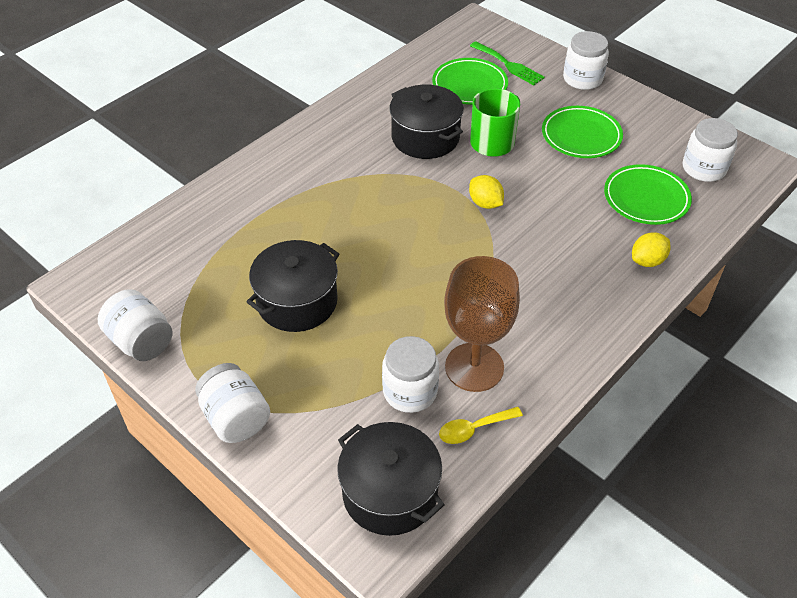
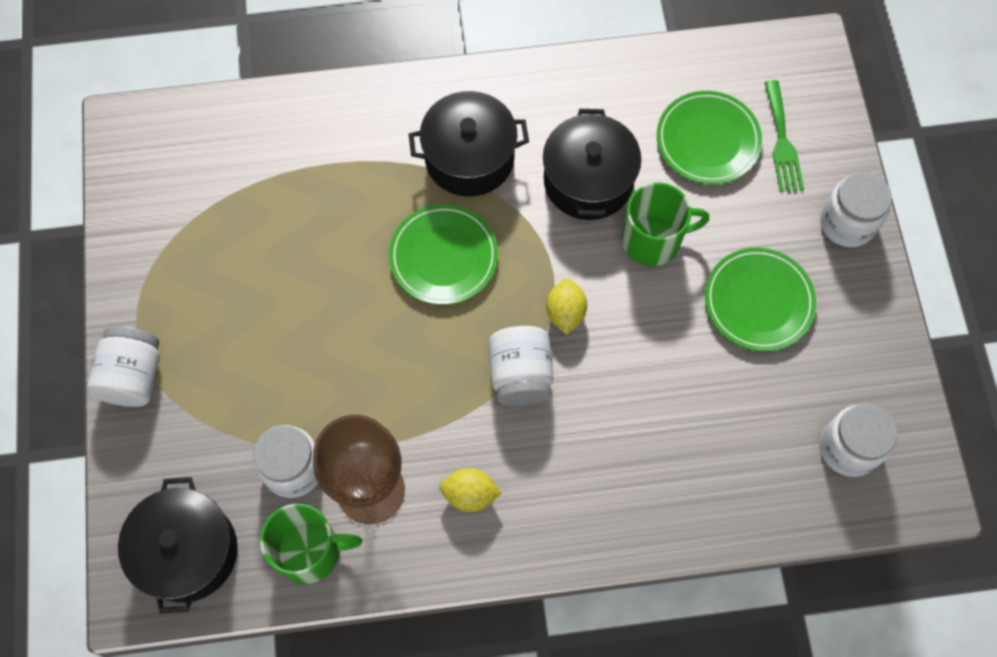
camera: 40 degrees right, 20 degrees up
white jar [98,289,172,361] -> white jar moved to [489,326,554,406]
black pot [246,240,340,332] -> black pot moved to [409,91,529,197]
yellow spoon [439,407,523,444] -> green mug [260,504,362,584]
green plate [604,164,692,225] -> green plate moved to [389,204,498,305]
yellow lemon [632,232,670,267] -> yellow lemon moved to [439,468,502,512]

